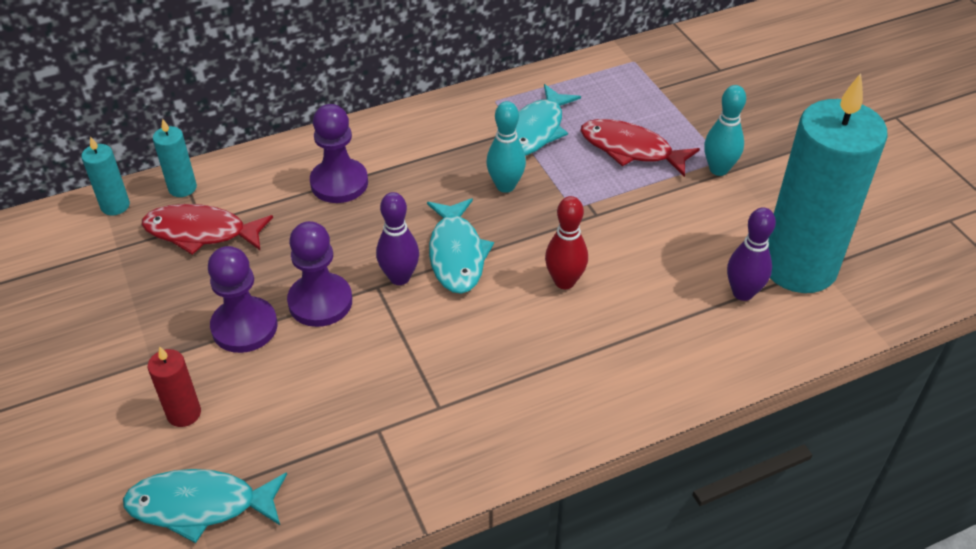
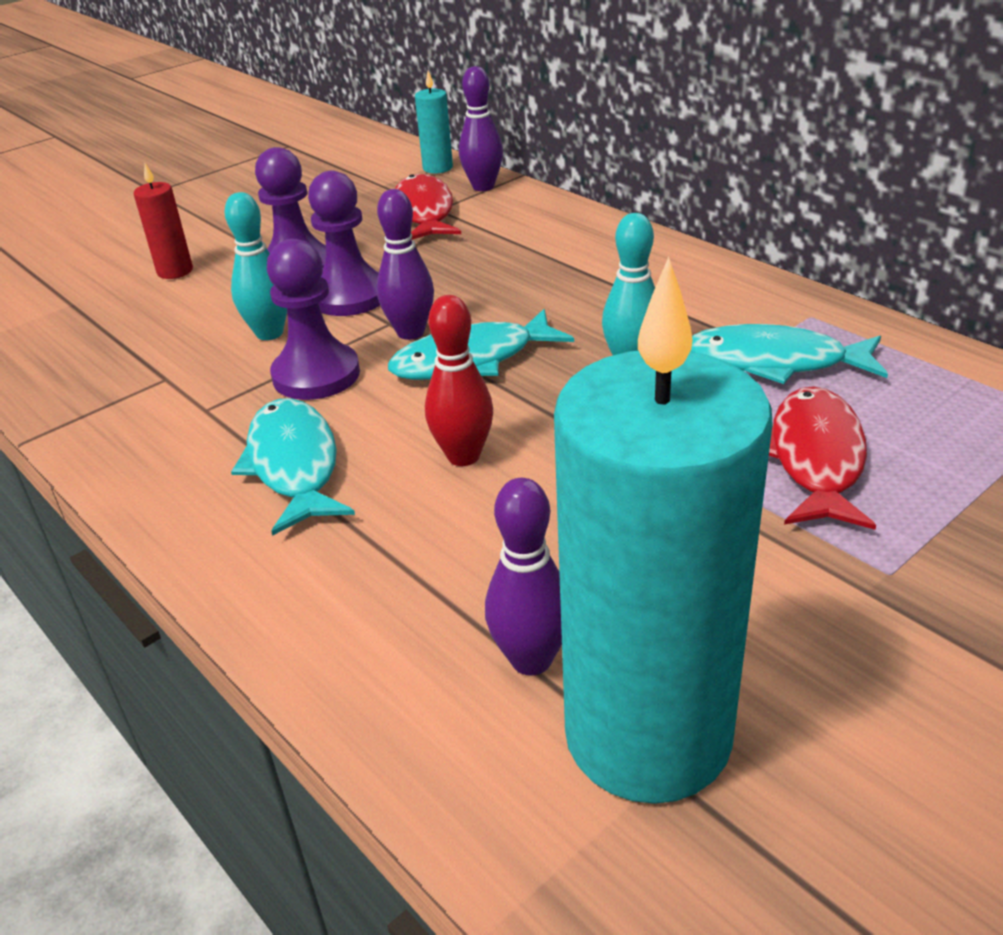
camera: 75 degrees right, 10 degrees down
turquoise fish [123,469,287,543] -> turquoise fish moved to [231,398,355,536]
turquoise candle [153,118,197,197] -> purple bowling pin [459,66,503,191]
purple pawn [310,104,368,203] -> purple pawn moved to [267,239,360,400]
turquoise bowling pin [704,85,746,176] -> turquoise bowling pin moved to [225,192,287,340]

